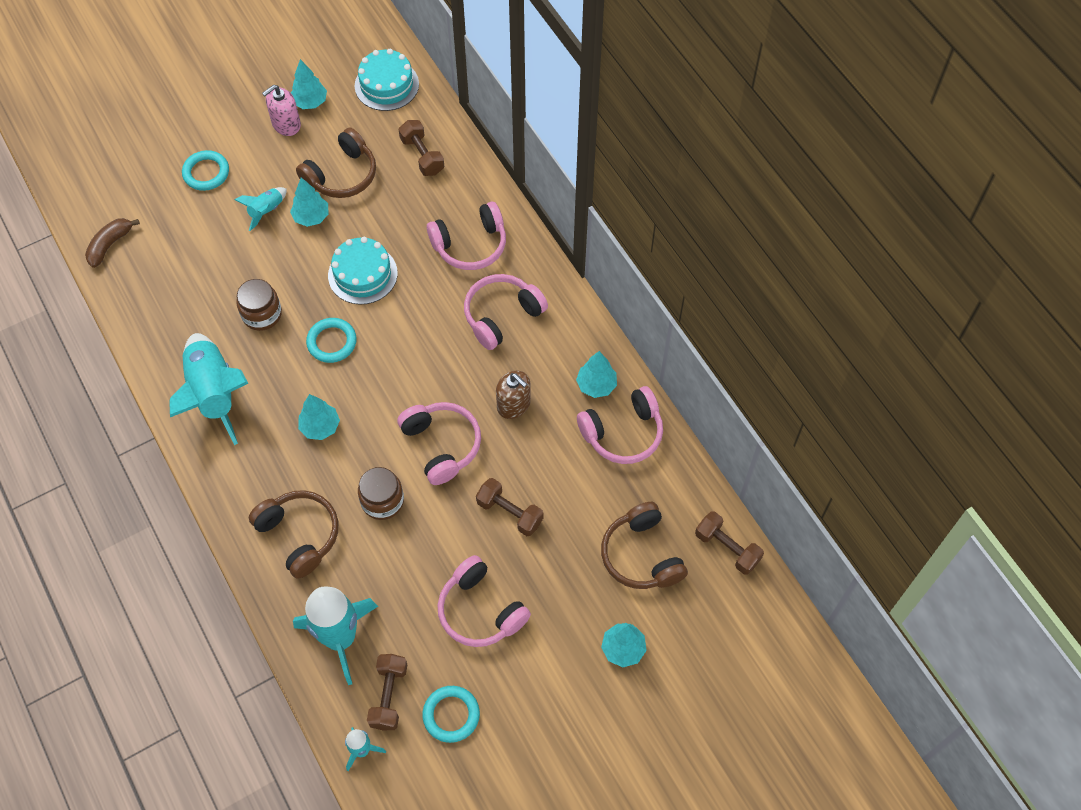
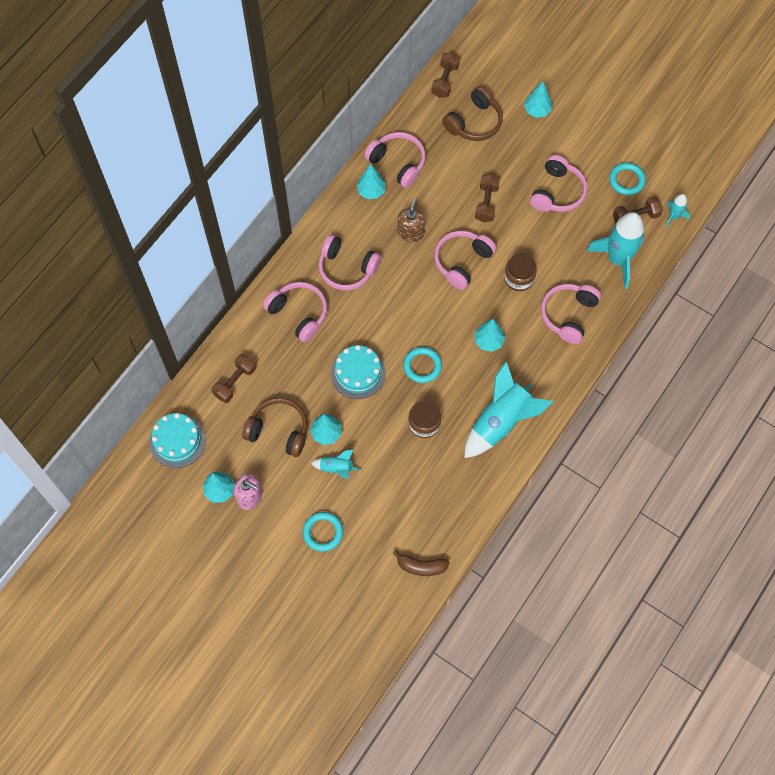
camera: 115 degrees left, 5 degrees up
brown headphones [249,490,338,579] -> pink headphones [541,284,601,344]

